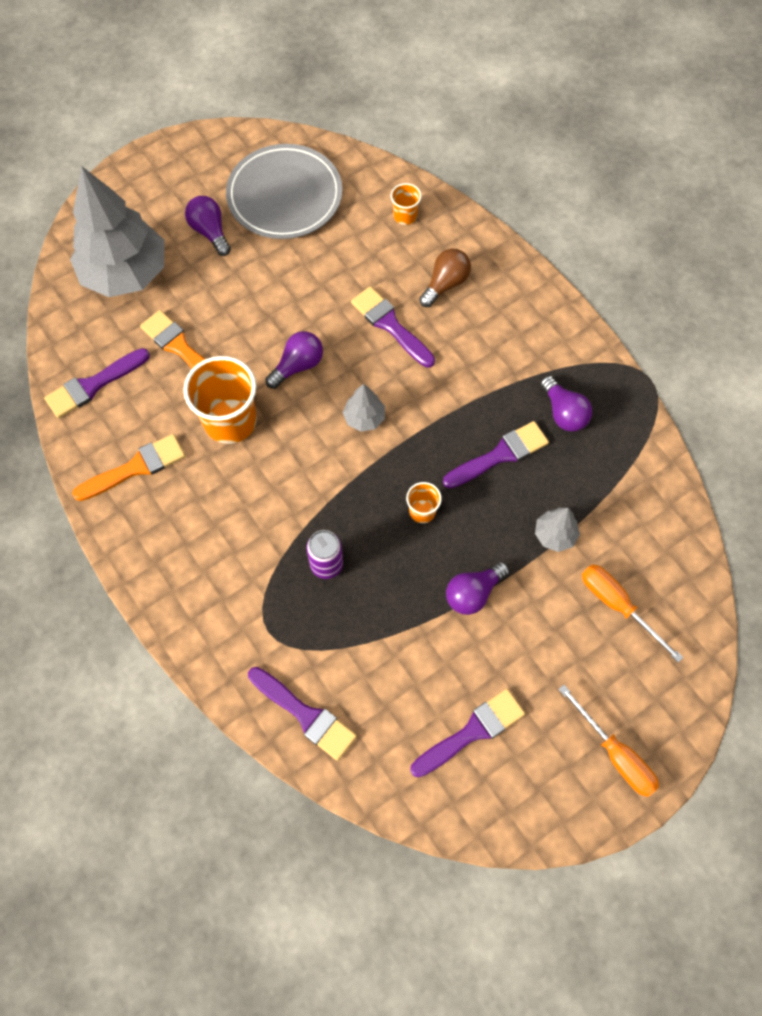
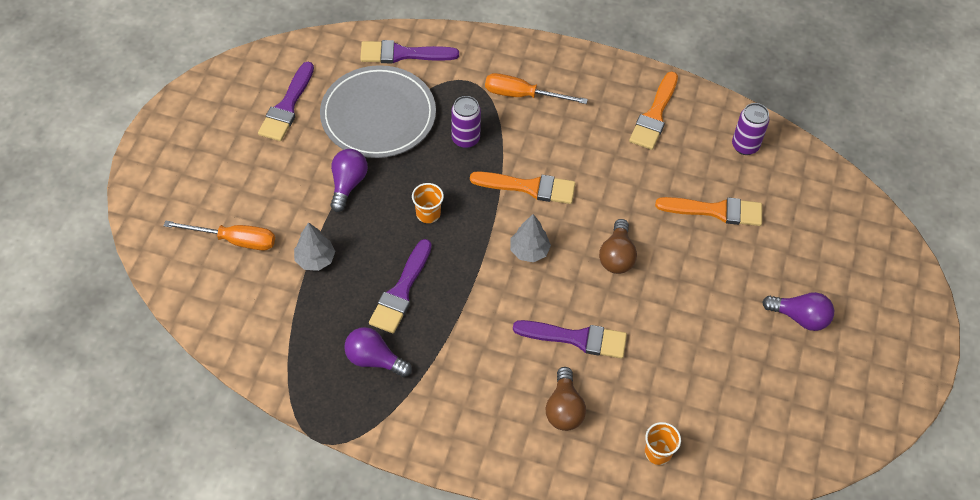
camera: 140 degrees right, 10 degrees down
purple brush [44,348,150,418] -> purple can [732,103,770,155]
grey tree [70,167,164,297] -> none
orange cup [183,356,257,444] -> none
grey plate [226,144,342,239] -> grey plate moved to [320,65,436,158]
purple light bulb [265,331,323,389] -> brown light bulb [599,219,637,274]
orange screwdriver [558,685,659,797] -> orange screwdriver moved to [485,73,588,104]
none -> orange brush [470,171,576,204]

